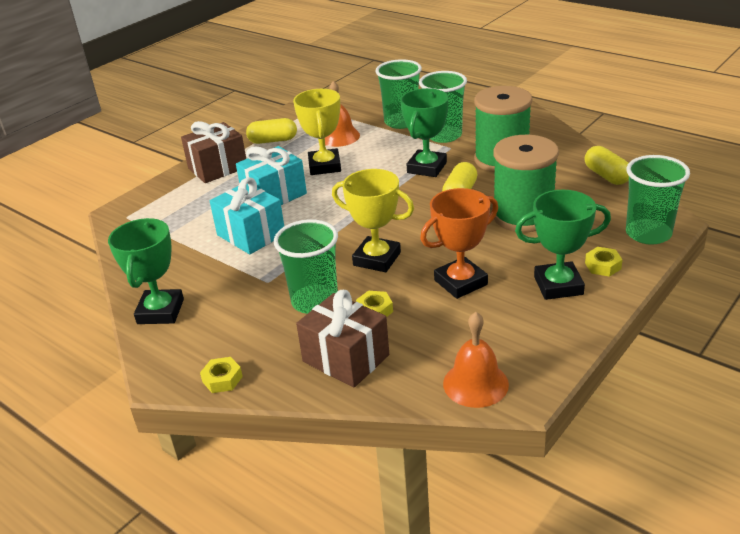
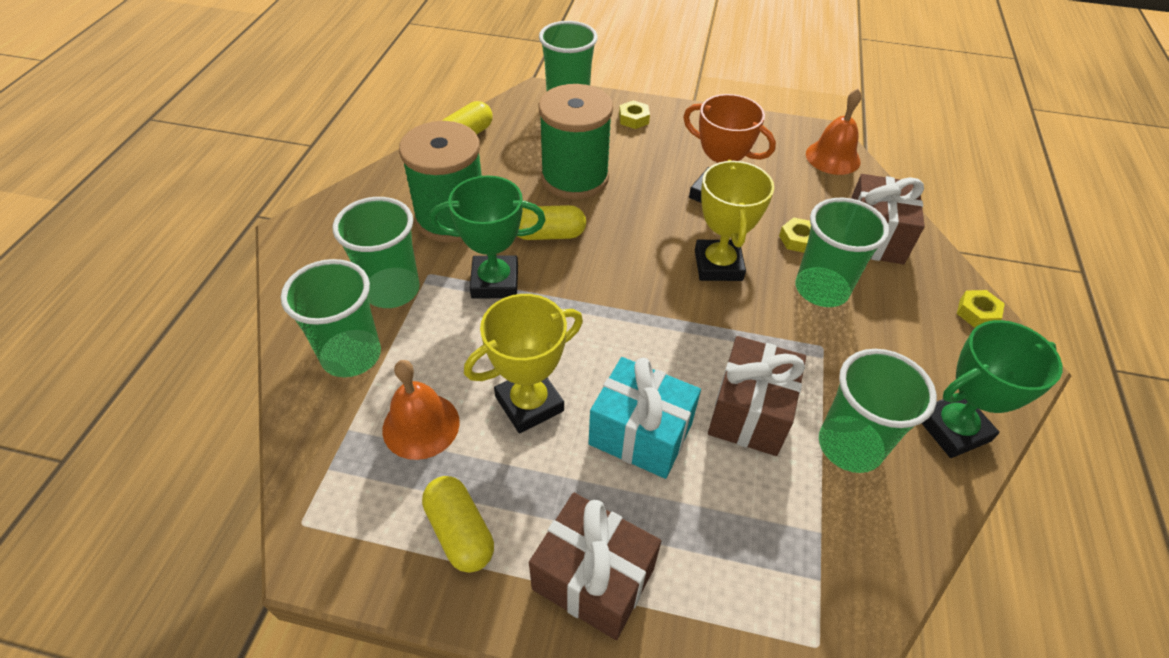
camera: 120 degrees left, 15 degrees up
turquoise gift [210,177,284,254] -> brown gift [708,336,806,456]
green trophy [515,190,611,300] -> none
none -> green cup [819,349,937,473]

